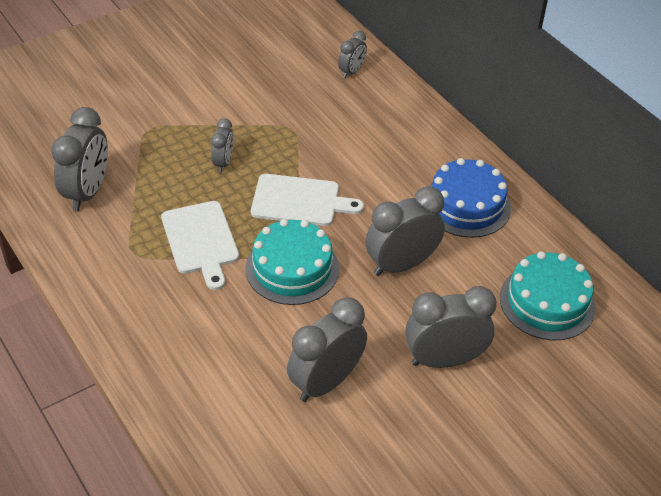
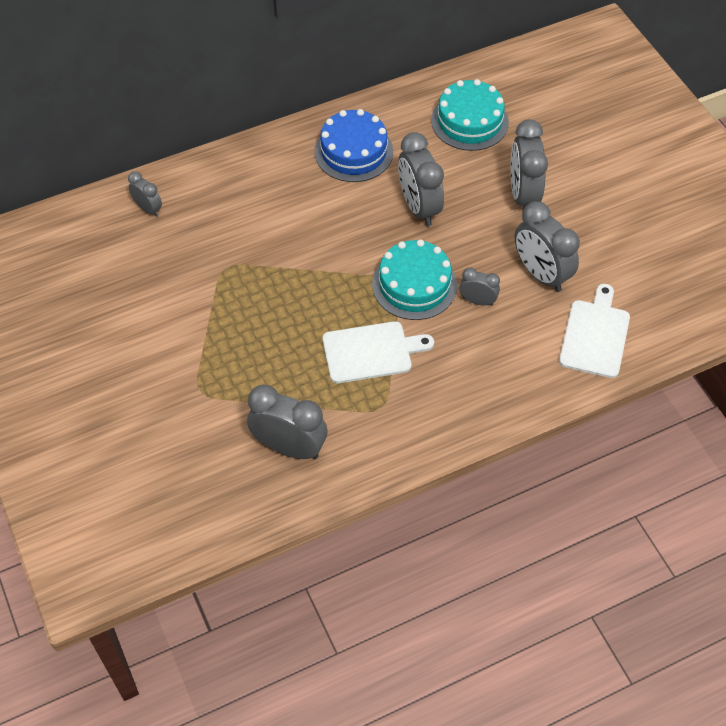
camera: 80 degrees left, 10 degrees up
grey clock [211,118,234,172] -> grey clock moved to [459,267,500,306]
white cutting board [251,174,364,226] -> white cutting board moved to [559,284,630,378]

